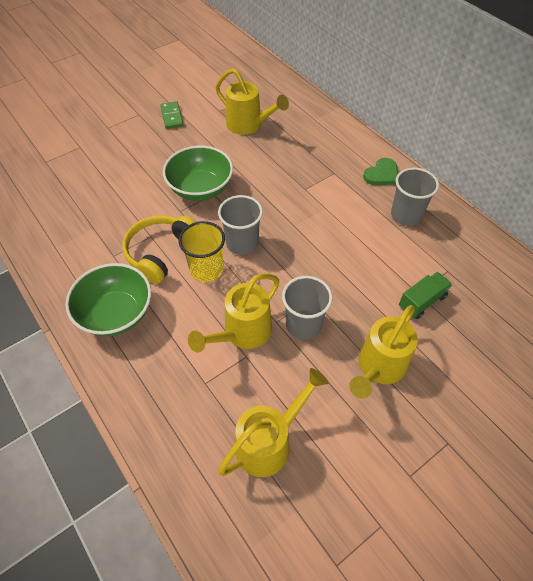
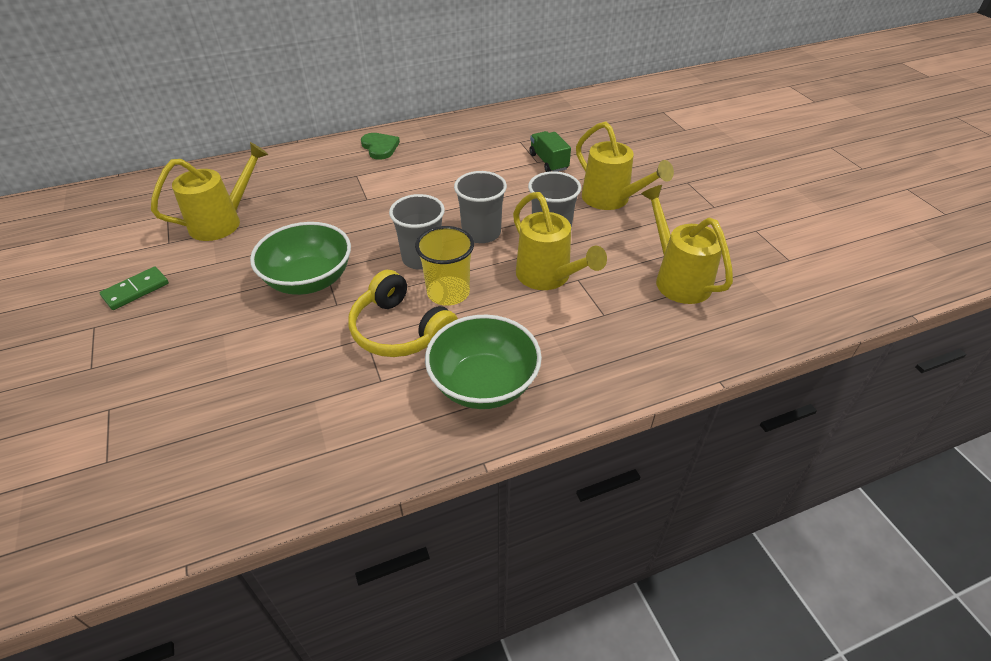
camera: 75 degrees left, 10 degrees down
green domino [160,101,183,129] -> green domino turned 45 degrees counterclockwise [100,267,169,310]
grey cup [391,168,439,226] -> grey cup moved to [454,171,507,243]

